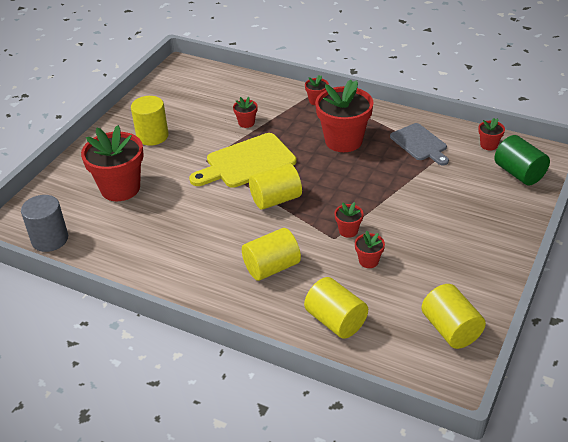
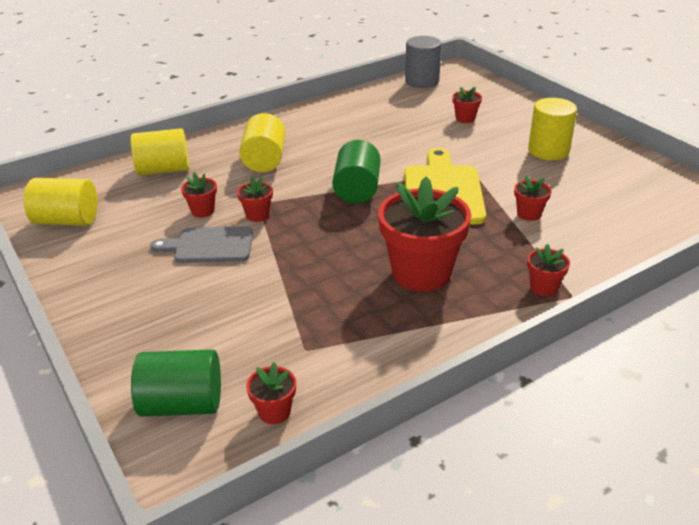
camera: 120 degrees right, 5 degrees down
red flower pot [81,125,144,201] -> red flower pot [452,86,482,123], size x0.45
yellow cylinder [249,163,302,210] -> green cylinder [332,140,380,204]
grey cutting board [390,123,449,165] -> grey cutting board moved to [150,226,253,263]

